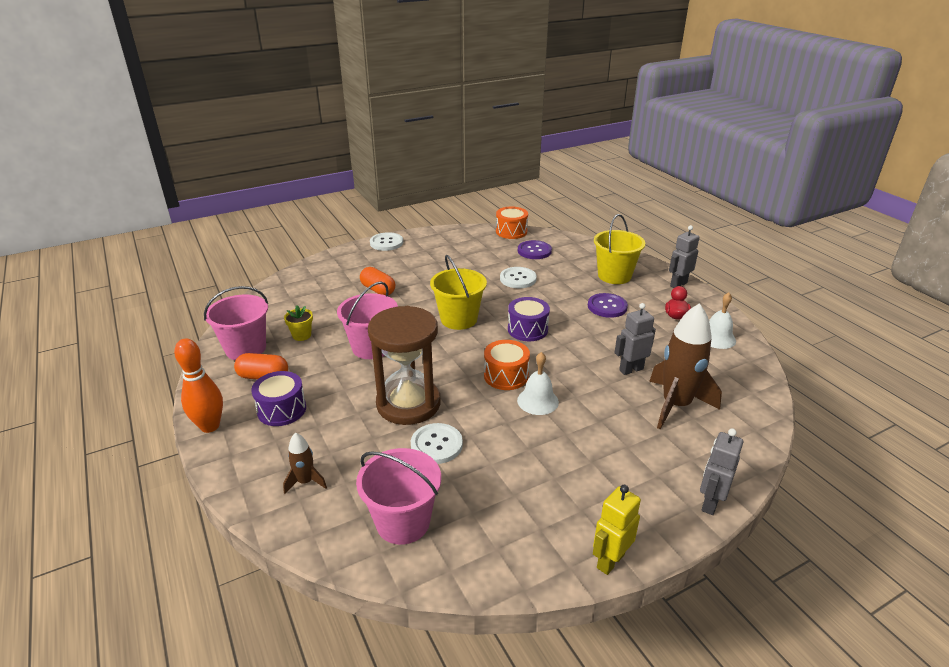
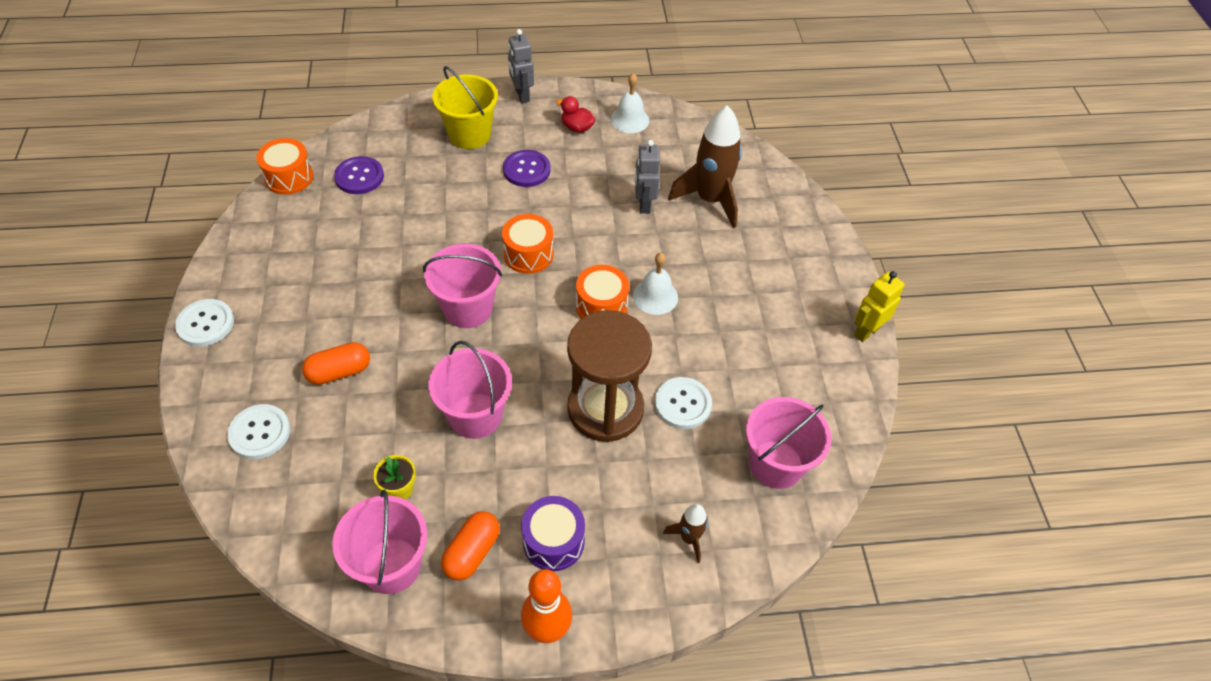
camera: 70 degrees left, 20 degrees up
yellow bucket [430,255,487,330] -> pink bucket [423,244,502,328]
white button [500,267,537,288] -> white button moved to [227,404,290,459]
purple drum [508,297,550,341] -> orange drum [502,214,554,274]
yellow robot [593,485,641,575] -> yellow robot turned 75 degrees clockwise [854,271,905,342]
grey robot [700,428,743,515] -> none

